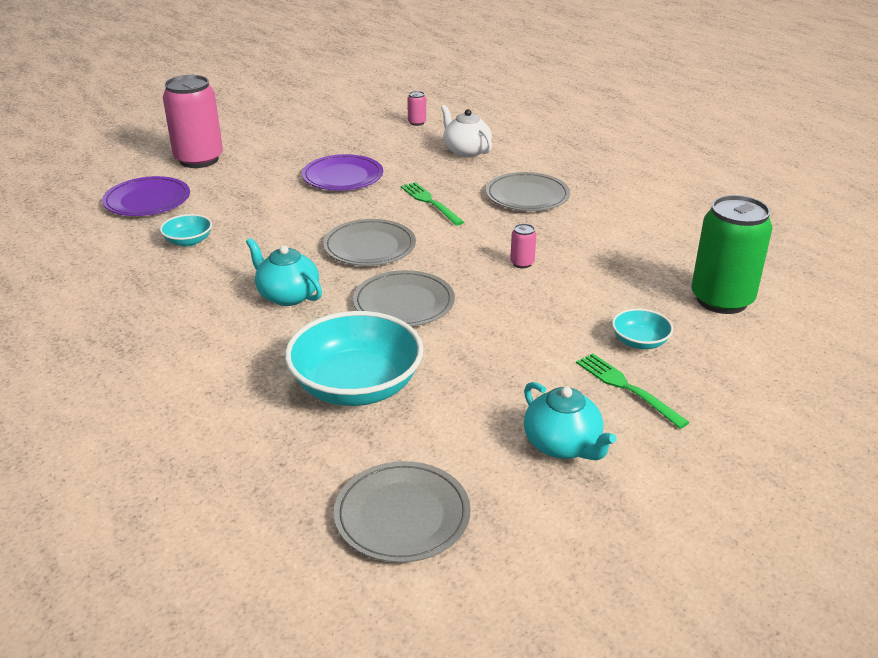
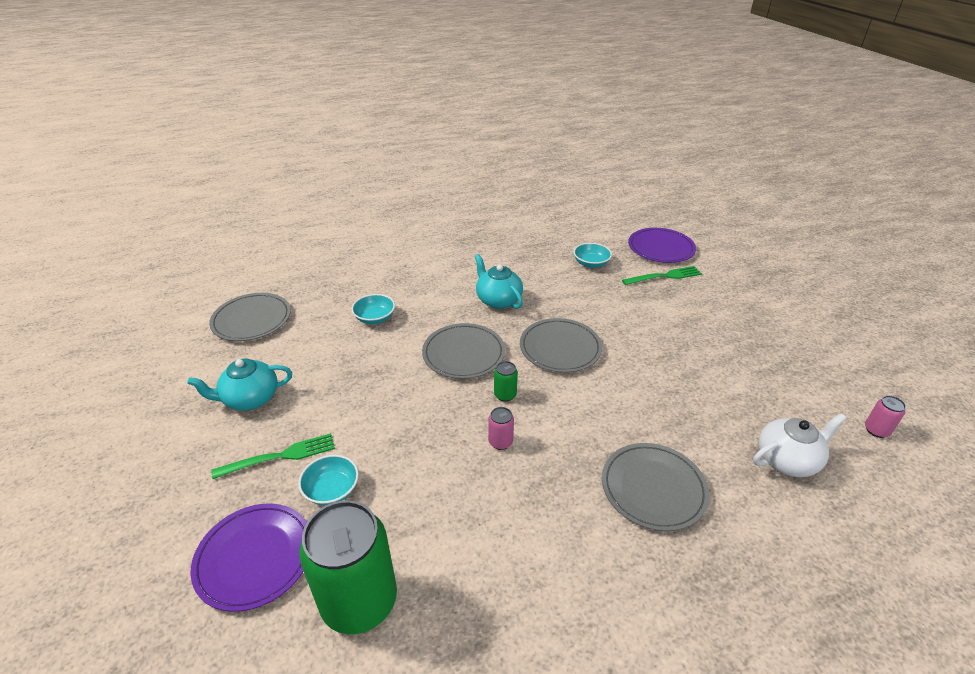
camera: 105 degrees right, 5 degrees up
pink can [163,75,223,168] -> none
turquoise teapot [246,238,322,306] -> turquoise teapot turned 90 degrees counterclockwise [475,254,523,309]
turquoise bowl [285,311,423,406] -> turquoise bowl [351,294,395,324], size x0.48
purple plate [302,154,383,191] -> purple plate moved to [191,503,307,612]
green fork [401,182,464,226] -> green fork moved to [622,266,702,285]
none -> green can [494,361,518,402]

